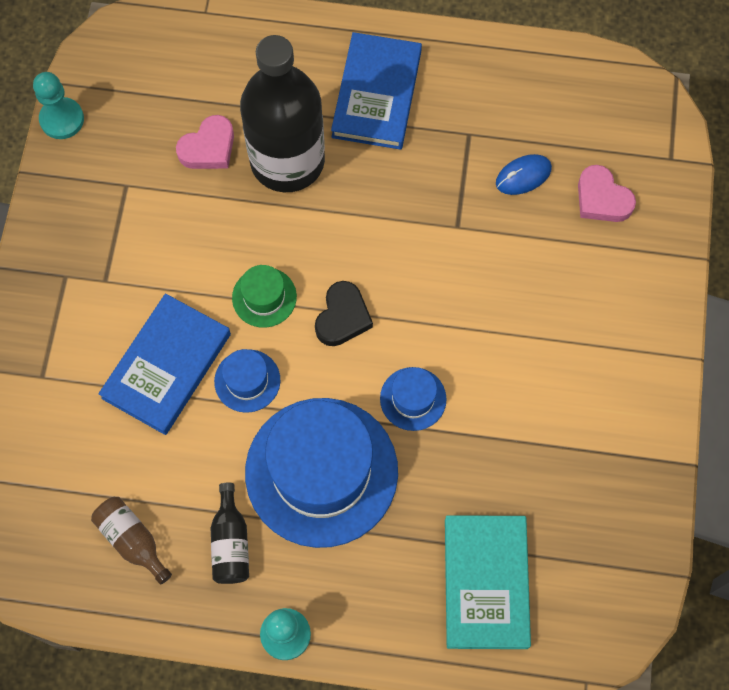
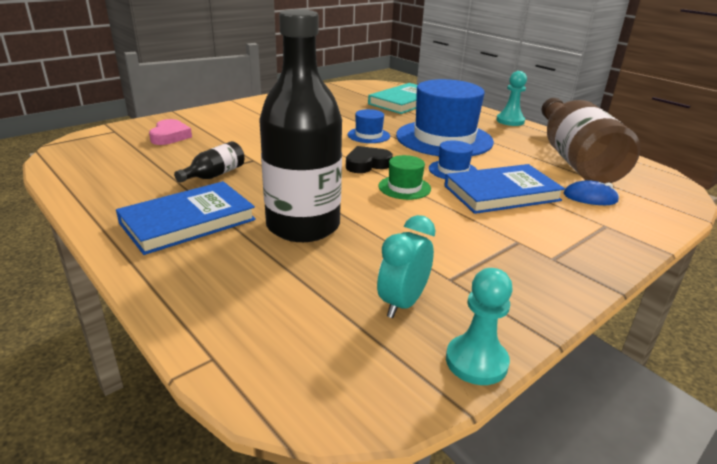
camera: 140 degrees left, 40 degrees down
brown bottle [91,497,172,585] -> brown bottle [542,98,641,183], size x2.33
pink heart [176,115,234,169] -> none
black bottle [211,483,249,584] -> black bottle moved to [174,141,245,183]
blue mouse [496,154,552,195] -> blue mouse moved to [564,180,619,205]
none -> turquoise clock [377,215,436,318]

